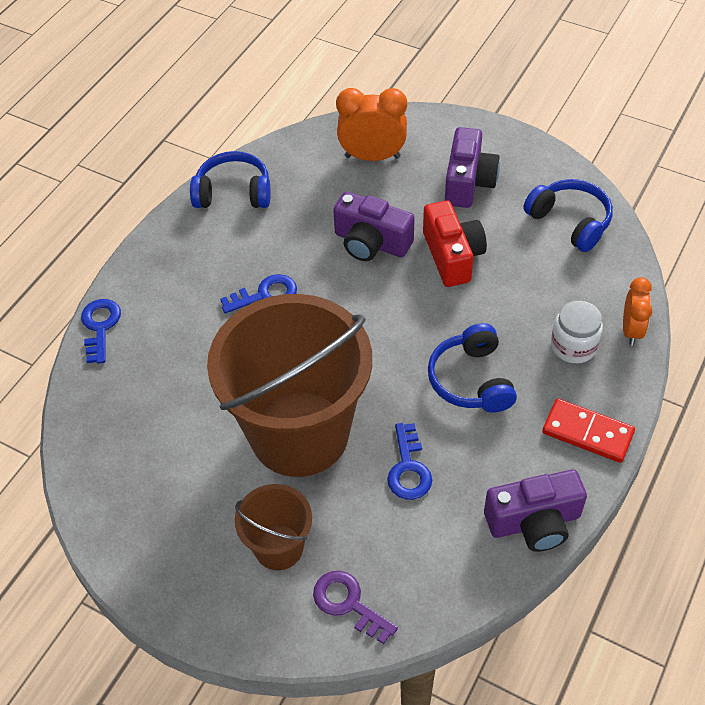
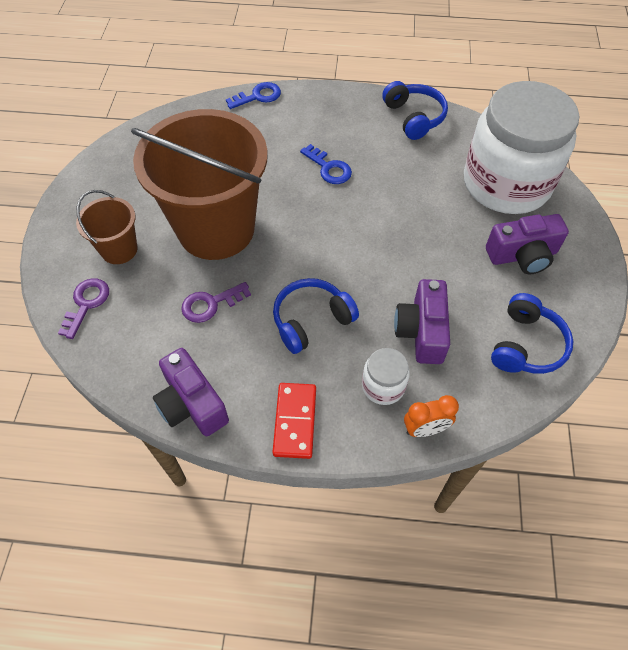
camera: 65 degrees right, 5 degrees up
purple camera [333,192,414,261] -> purple camera moved to [394,279,450,364]
orange clock [336,88,407,161] -> white jar [464,81,579,214]
blue key [387,423,432,500] -> purple key [181,282,251,323]
red camera [423,200,487,287] -> none

